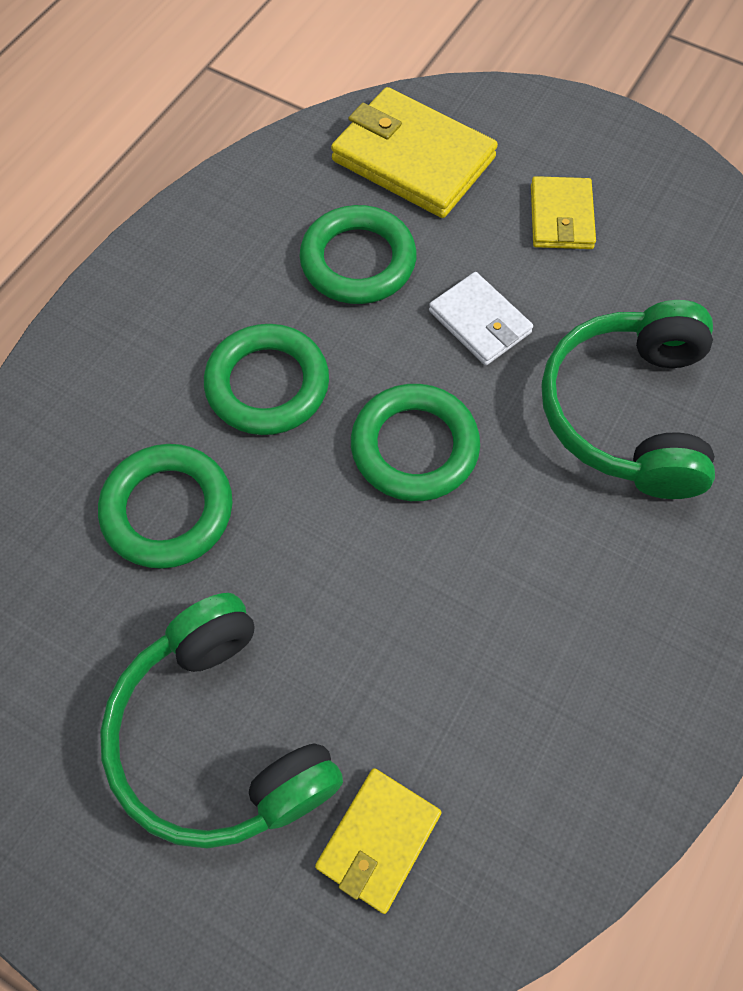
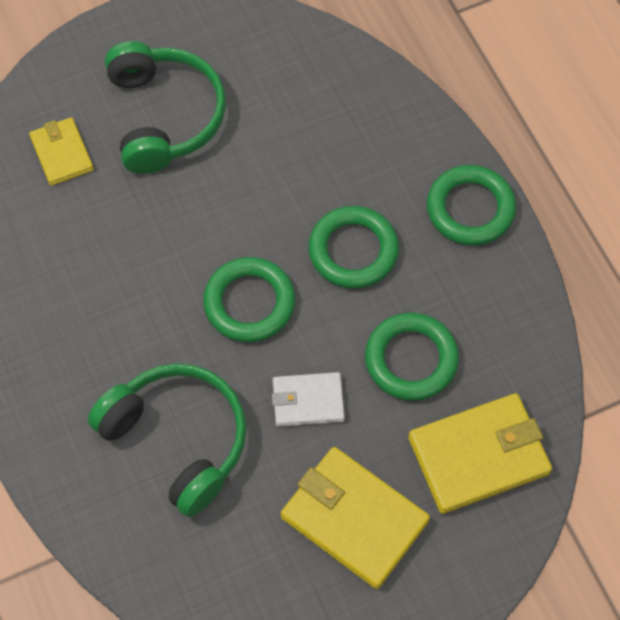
camera: 125 degrees right, 0 degrees up
green ring [98,444,232,569] -> green ring moved to [427,165,516,246]
green headphones [100,593,343,849] -> green headphones turned 75 degrees clockwise [105,41,226,174]
yellow wallet [531,176,596,249] -> yellow wallet [281,447,430,589], size x1.71

